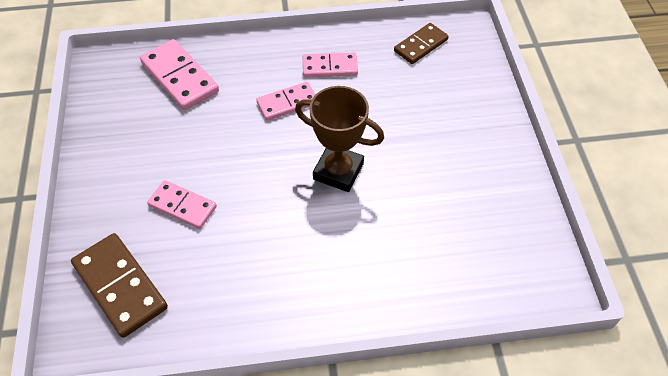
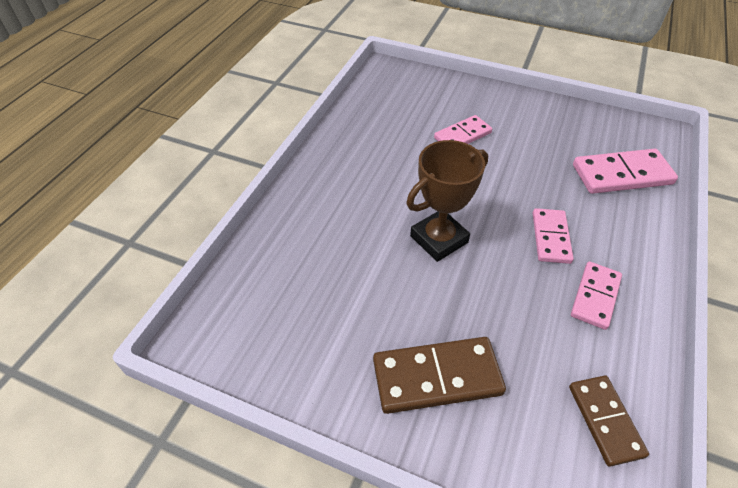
camera: 120 degrees right, 5 degrees down
brown domino [71,233,168,338] -> brown domino moved to [373,337,506,414]

